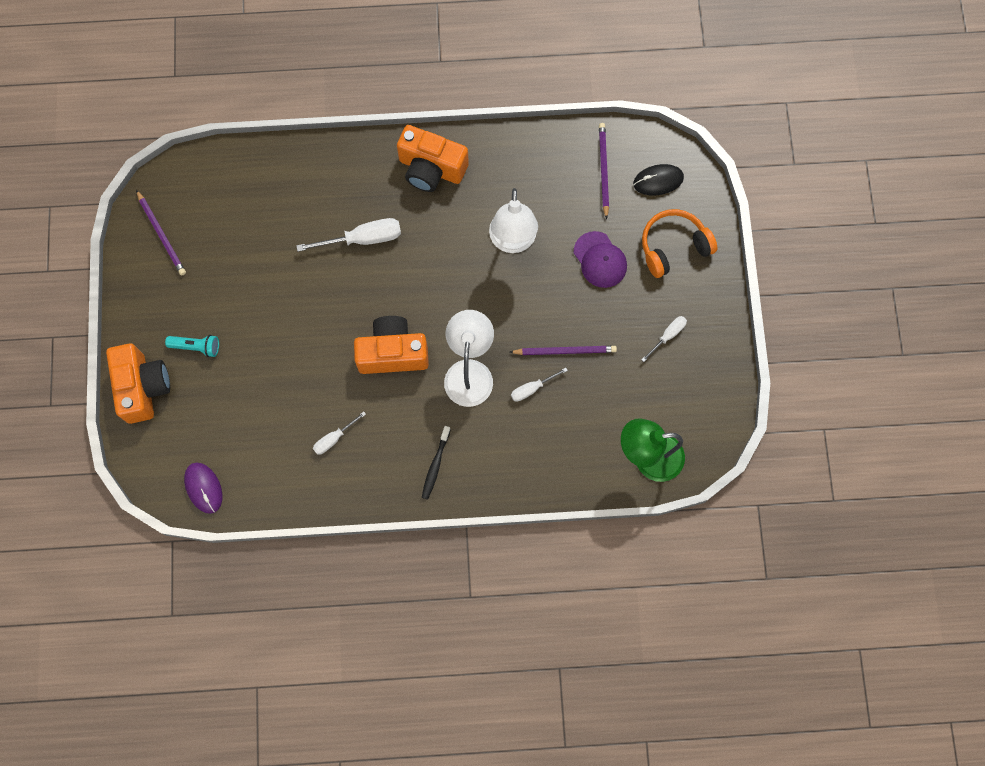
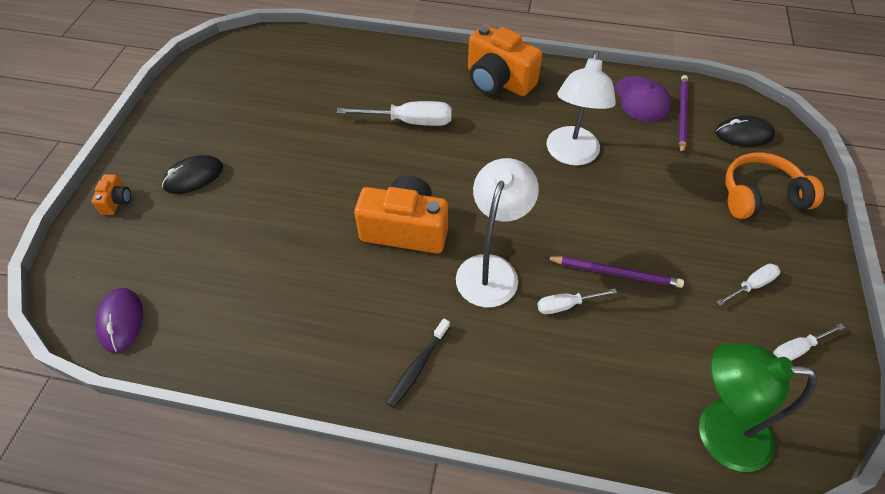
camera: 15 degrees right, 20 degrees down
orange camera [106,344,170,424] -> orange camera [91,174,131,215], size x0.44
purple pencil [136,190,186,276] -> none
turquoise flashlight [165,335,219,357] -> black mouse [162,155,223,194]
white screwdriver [313,411,366,455] -> white screwdriver moved to [773,323,845,361]
purple cap [574,231,627,288] -> purple cap moved to [615,76,671,122]

